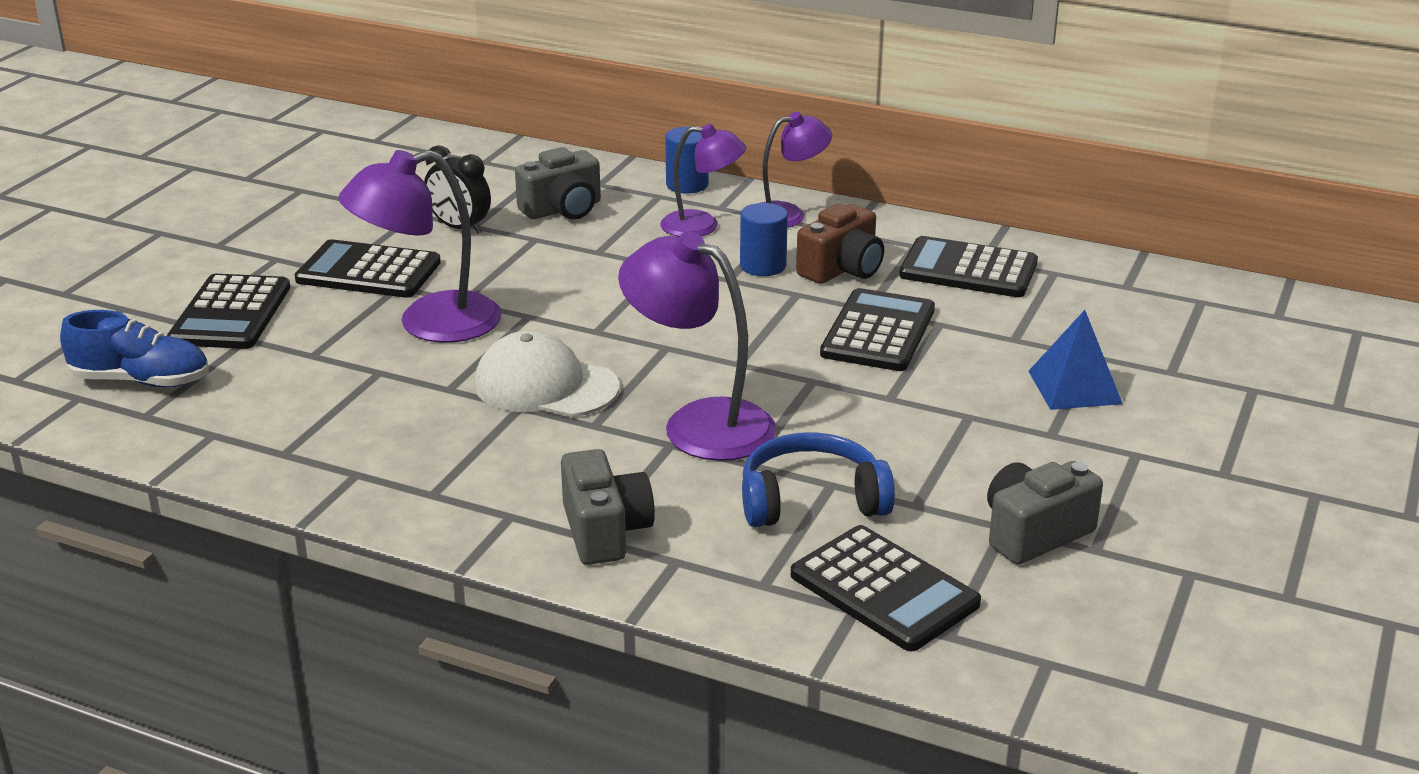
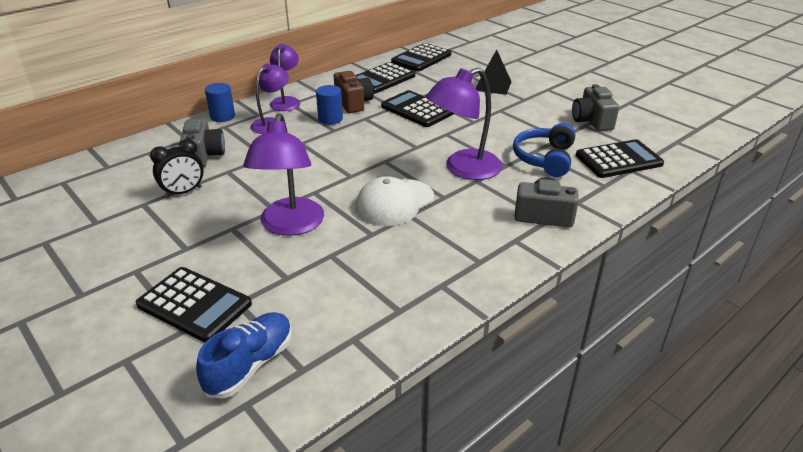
camera: 65 degrees left, 5 degrees up
black calculator [294,239,441,298] -> black calculator moved to [391,43,451,71]
blue pyramid [1028,310,1123,410] -> black pyramid [476,49,511,95]

